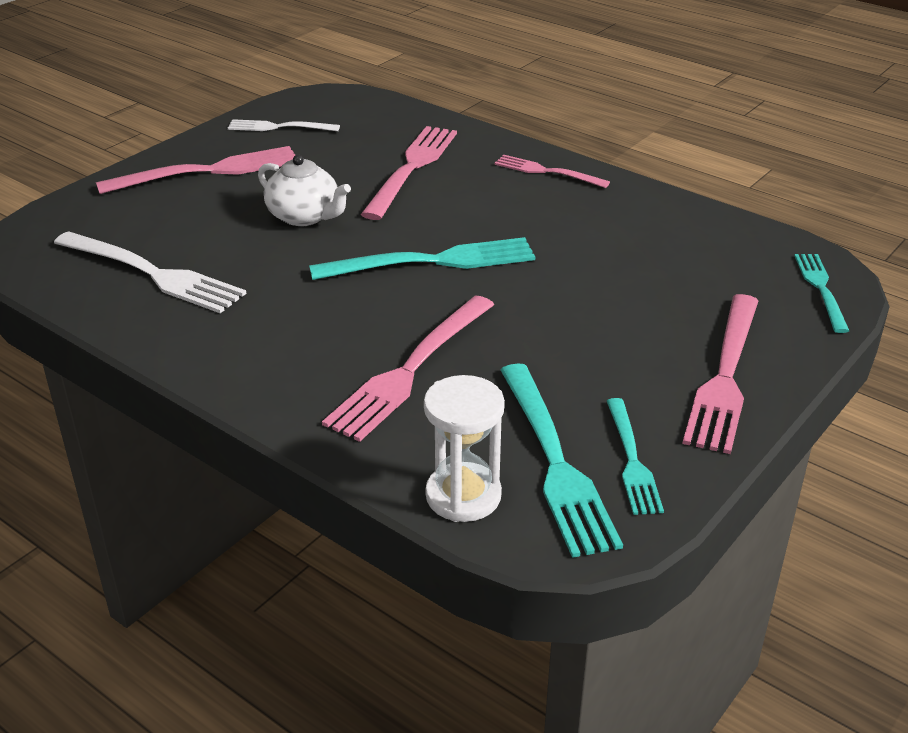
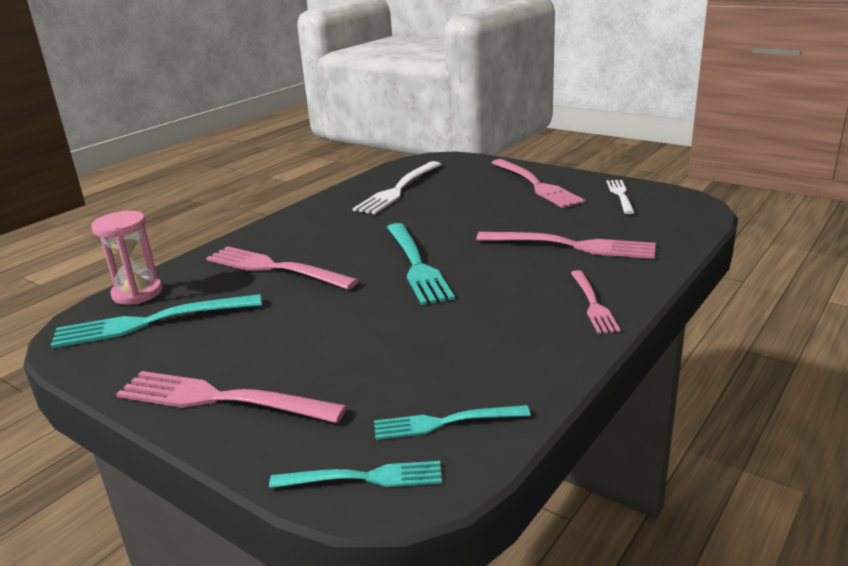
camera: 90 degrees right, 10 degrees down
white teapot [258,155,351,226] -> none
white hourglass [424,375,505,522] -> pink hourglass [91,211,162,305]
pink fork [495,155,610,188] -> pink fork turned 150 degrees clockwise [571,270,621,334]
turquoise fork [607,398,664,515] -> turquoise fork moved to [374,405,531,440]

